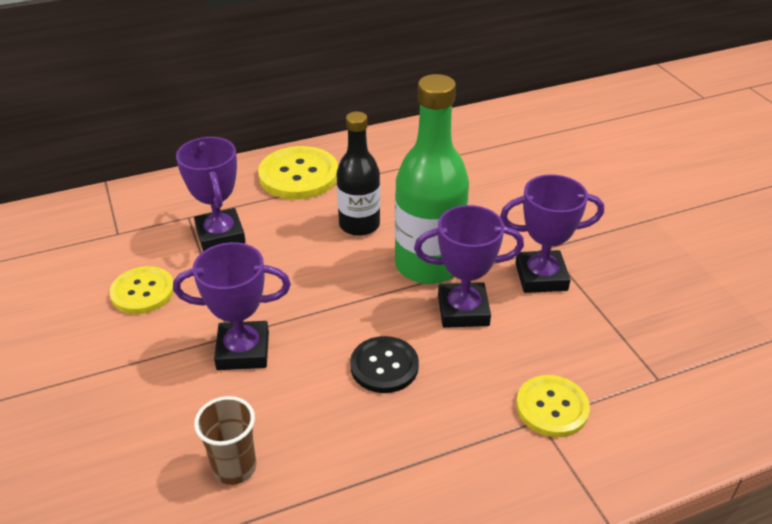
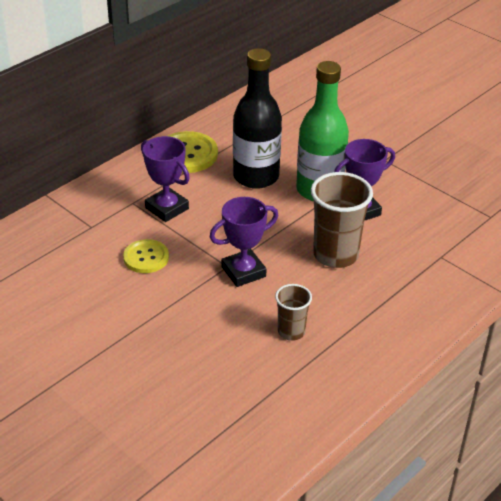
camera: 25 degrees left, 0 degrees up
black bottle [336,112,380,236] -> black bottle [233,48,282,189], size x1.54
black button [350,336,419,393] -> brown cup [311,172,373,268]
purple trophy [500,174,604,293] -> none
yellow button [516,375,590,437] -> none

